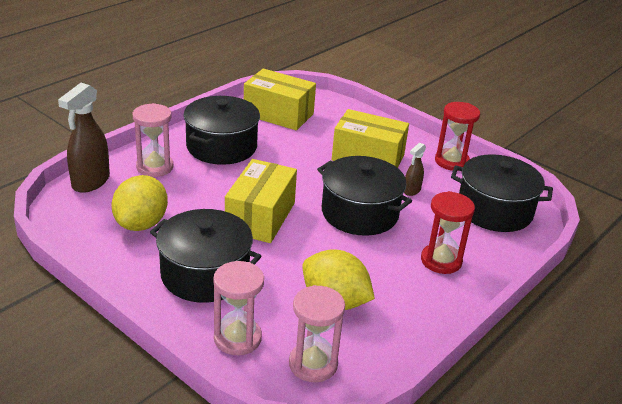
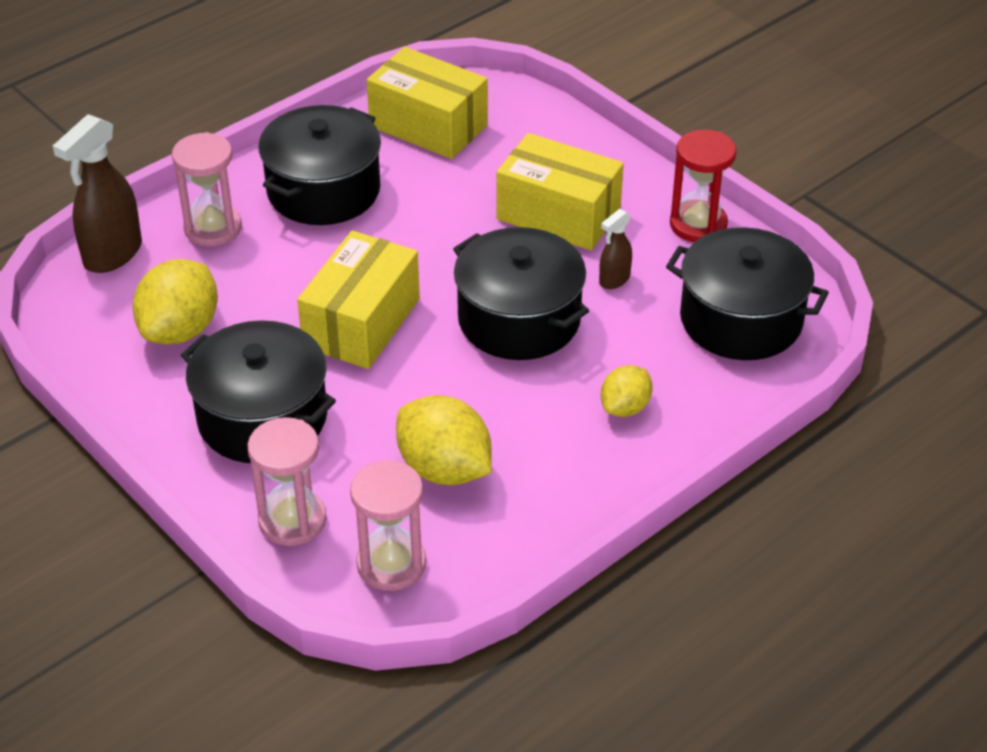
camera: 10 degrees right, 10 degrees up
red hourglass [421,191,475,274] -> yellow lemon [601,365,653,417]

